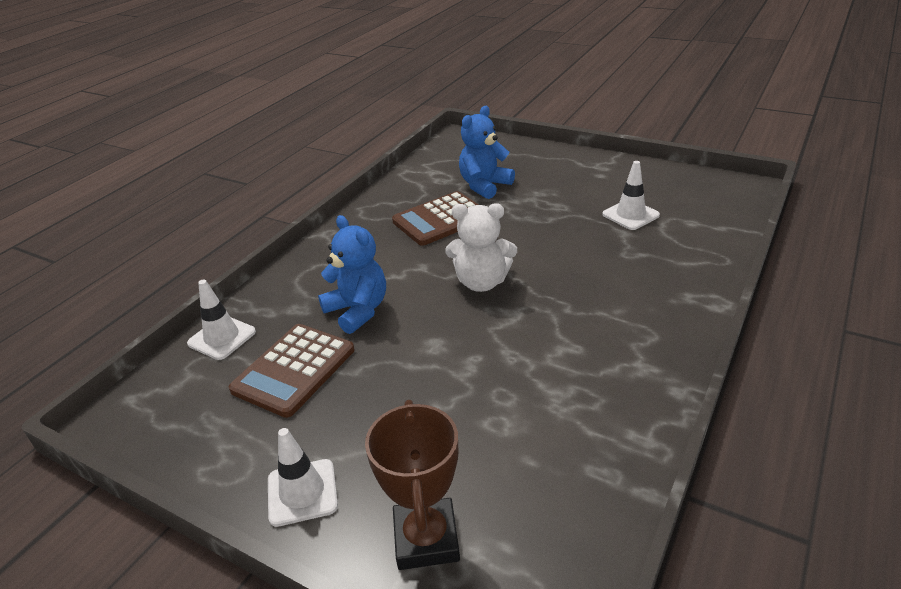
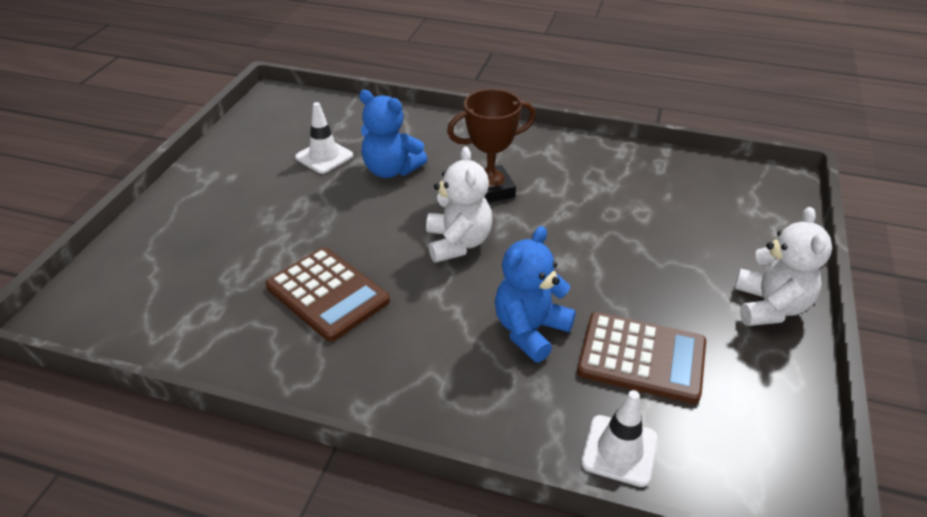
camera: 105 degrees left, 5 degrees up
white traffic cone [268,428,338,527] -> white teddy bear [734,207,832,326]
brown trophy [365,400,460,570] -> brown trophy moved to [447,89,536,203]
blue teddy bear [459,106,515,199] -> blue teddy bear moved to [359,90,427,178]

